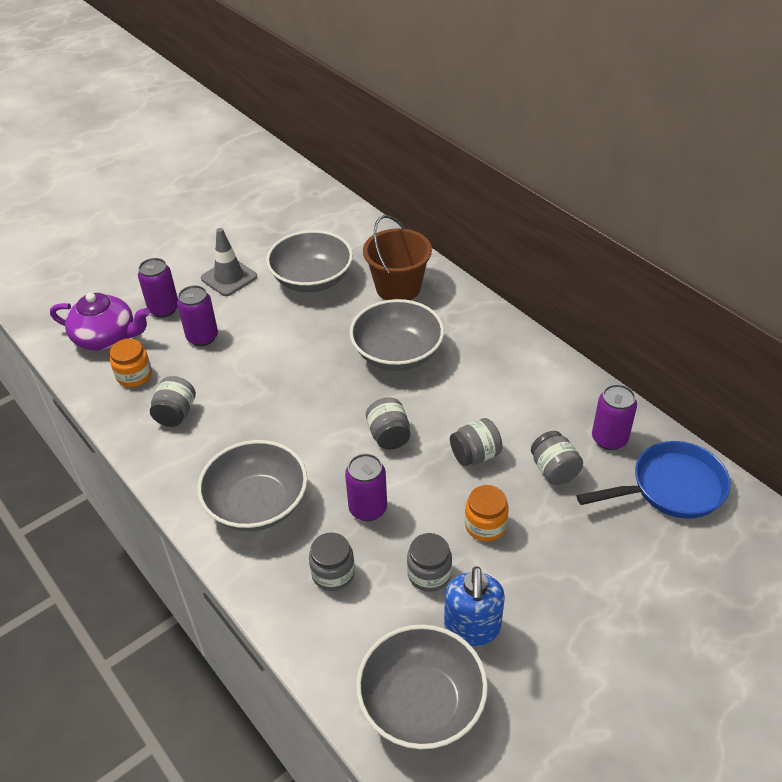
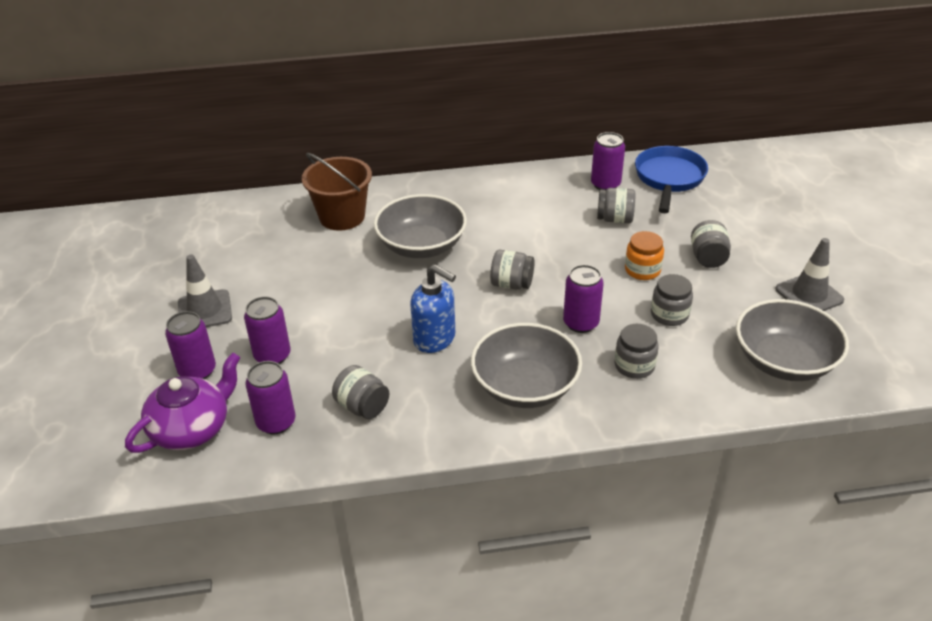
camera: 60 degrees left, 5 degrees down
orange jar [110,339,152,387] -> purple can [245,361,296,434]
grey bowl [266,230,353,292] -> none
blue soap dispenser [444,566,505,646] -> blue soap dispenser moved to [410,264,456,353]
grey jar [450,418,503,466] -> grey jar moved to [691,220,731,268]
none -> grey traffic cone [775,238,844,311]

